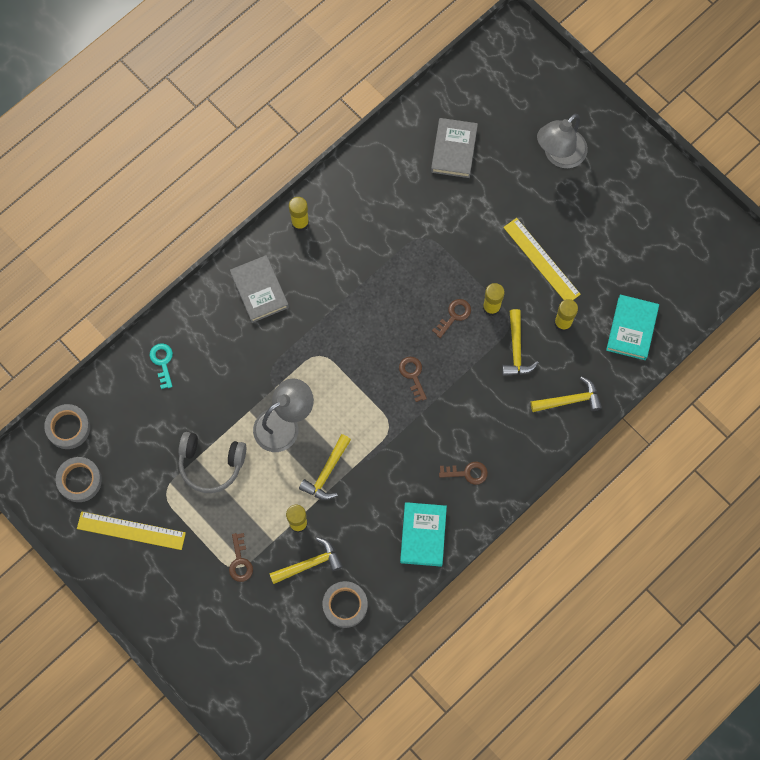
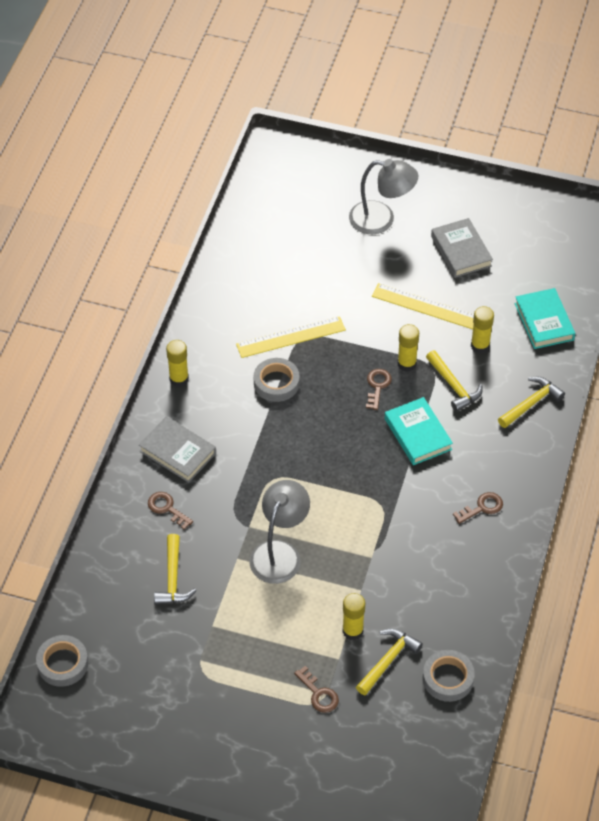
camera: 30 degrees left, 20 degrees down
grey tape [56,457,102,502] -> grey tape moved to [253,358,300,402]
yellow ruler [77,511,186,550] -> yellow ruler moved to [236,316,346,358]
turquoise key [150,343,173,389] -> none
grey headphones [178,432,246,493] -> none
yellow hammer [299,434,351,500] -> yellow hammer moved to [154,534,197,605]
brown key [399,357,427,402] -> brown key moved to [148,492,193,530]
turquoise book [400,502,447,567] -> turquoise book moved to [385,397,453,465]
grey book [431,118,478,178] -> grey book moved to [431,218,493,278]
grey lamp [537,114,588,168] -> grey lamp turned 90 degrees counterclockwise [349,159,418,234]

